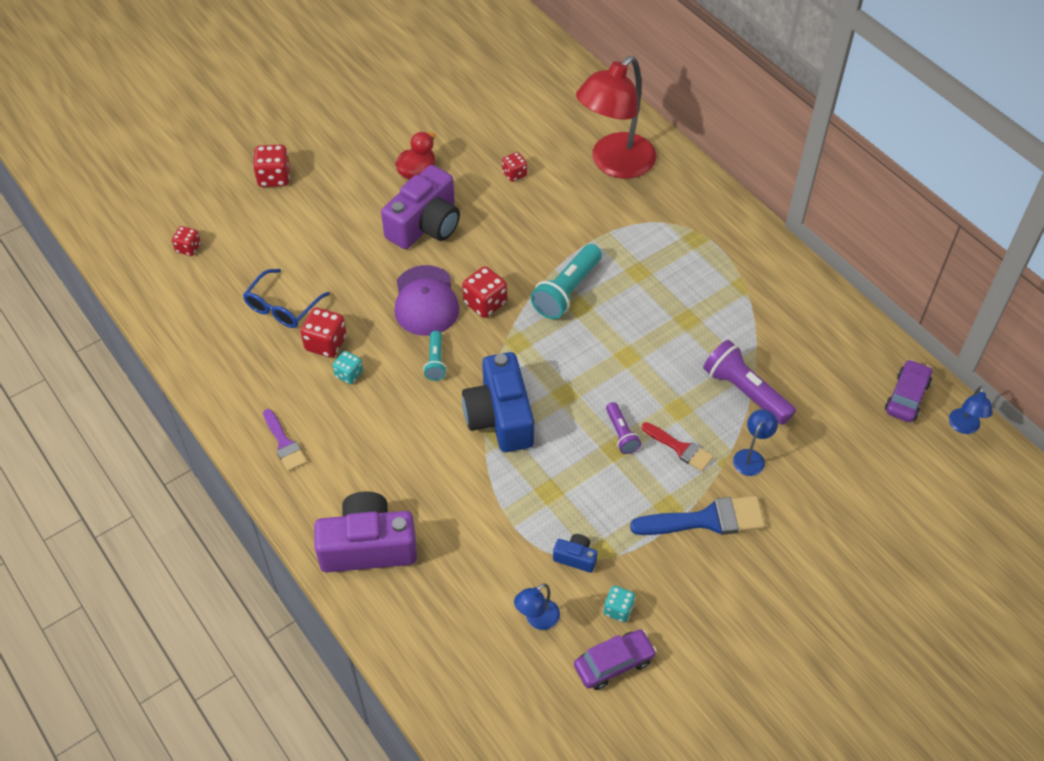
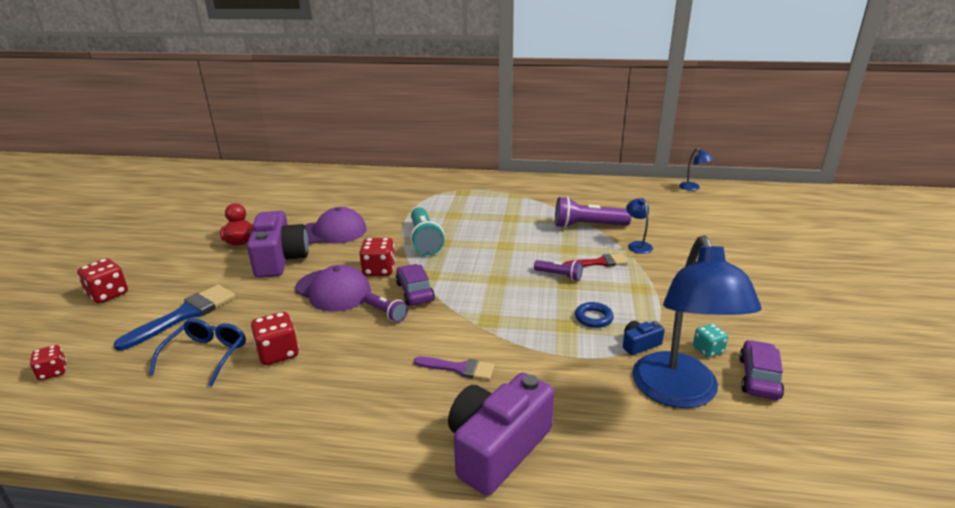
camera: 45 degrees left, 25 degrees down
blue glasses [243,269,330,328] -> blue glasses turned 150 degrees counterclockwise [149,318,246,387]
purple brush [263,409,307,471] -> purple brush moved to [414,357,495,380]
turquoise dice [333,351,363,384] -> none
turquoise flashlight [423,331,447,381] -> purple flashlight [364,292,408,322]
blue camera [462,352,534,452] -> none
red dice [502,152,527,182] -> none
blue lamp [514,583,560,630] -> blue lamp [632,235,762,408], size x2.41
red lamp [576,56,656,179] -> none
blue brush [630,496,765,535] -> blue brush moved to [113,285,236,351]
purple car [885,359,932,422] -> purple car moved to [395,264,435,306]
none -> purple cap [305,207,367,244]
none -> blue ring [575,302,614,328]

